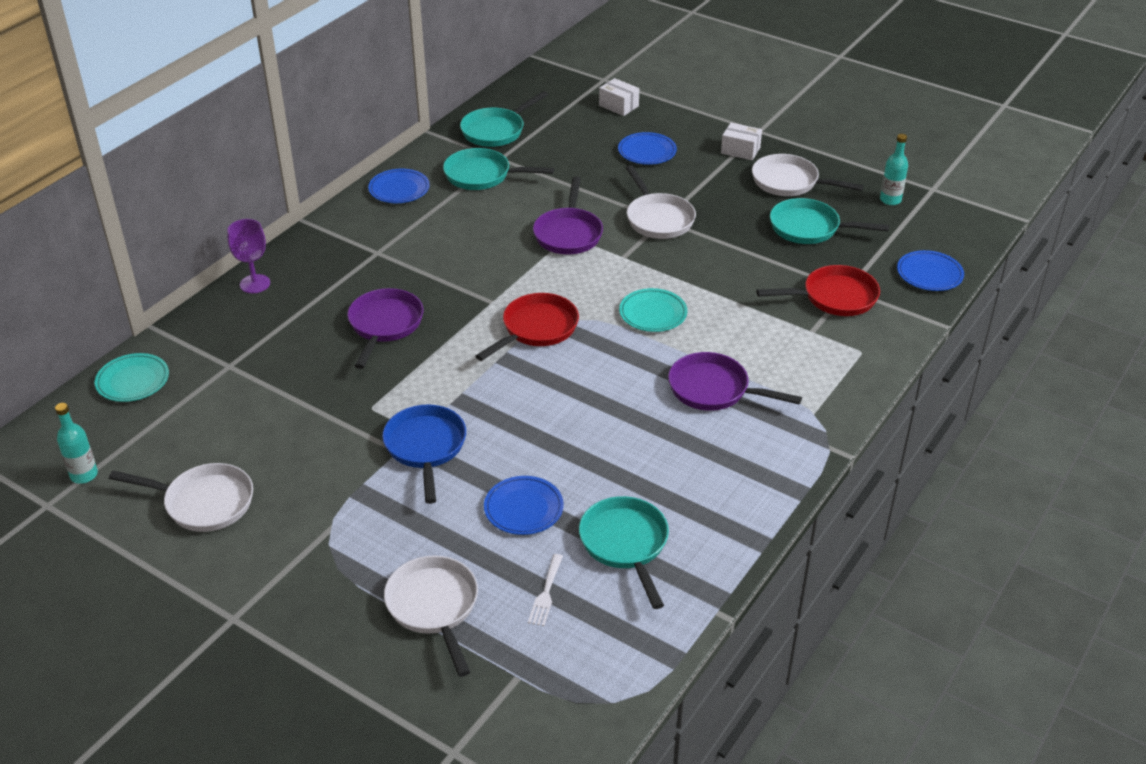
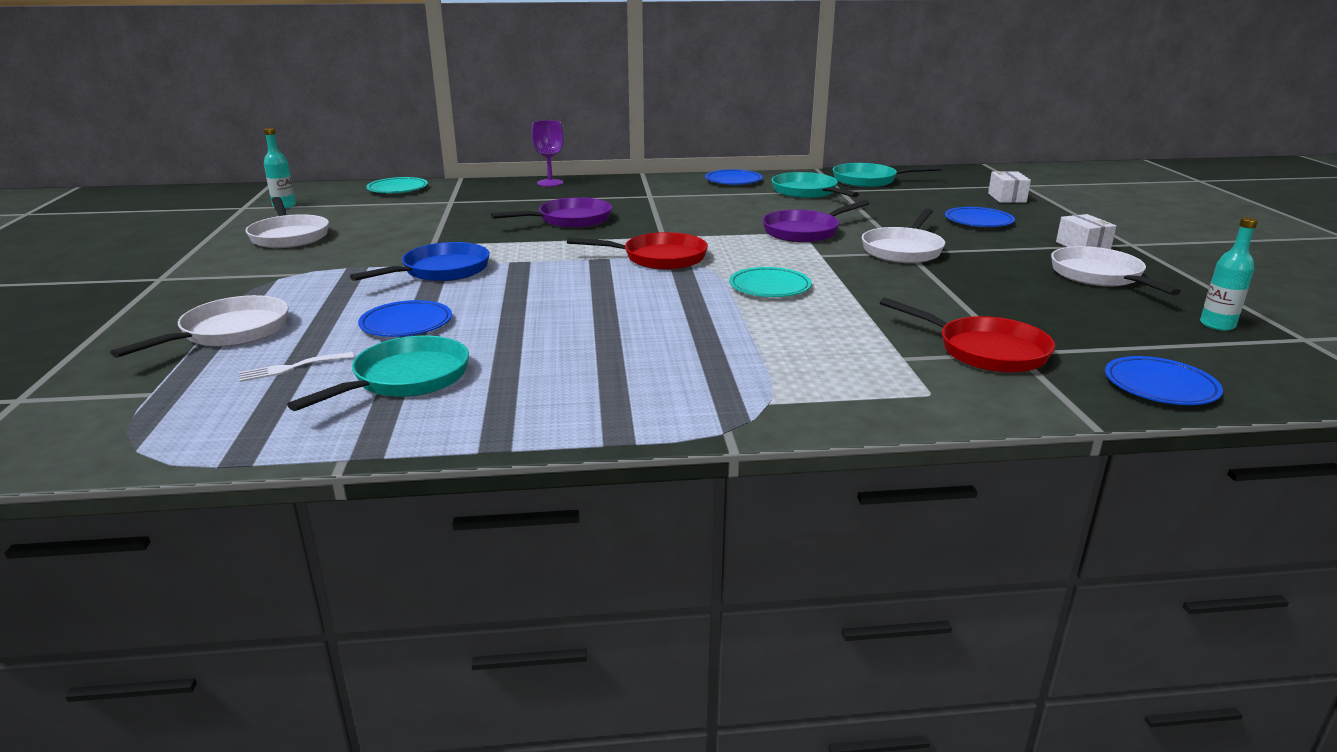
camera: 50 degrees right, 15 degrees down
purple pan [668,352,802,411] -> none
turquoise pan [770,198,889,244] -> none

